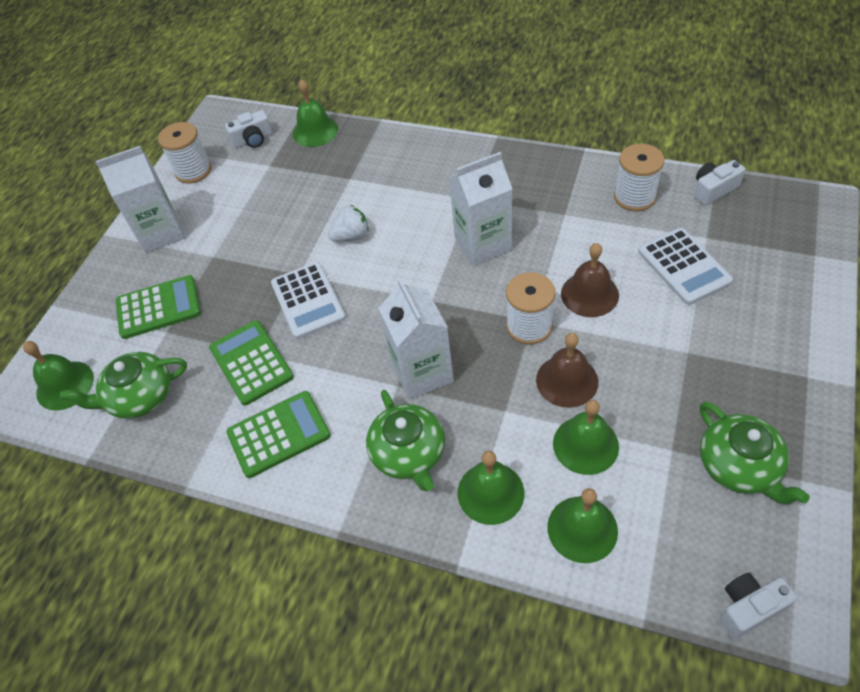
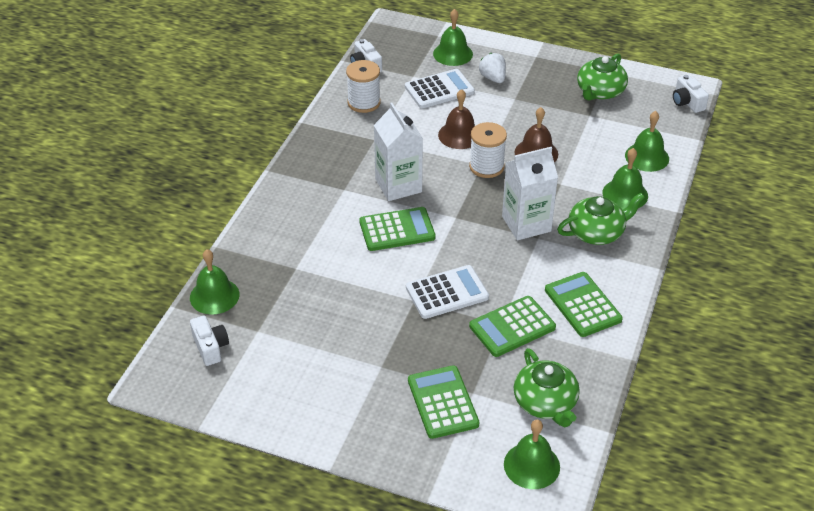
camera: 95 degrees left, 10 degrees down
white carton [95,146,185,253] -> none
white spool [158,122,212,184] -> none
white strawberry [328,205,369,242] -> white strawberry moved to [479,53,506,83]
green bell [553,400,619,475] -> green bell moved to [433,9,473,66]
green teapot [700,402,810,504] -> green teapot turned 150 degrees clockwise [577,54,628,101]
none -> green calculator [359,207,436,251]

